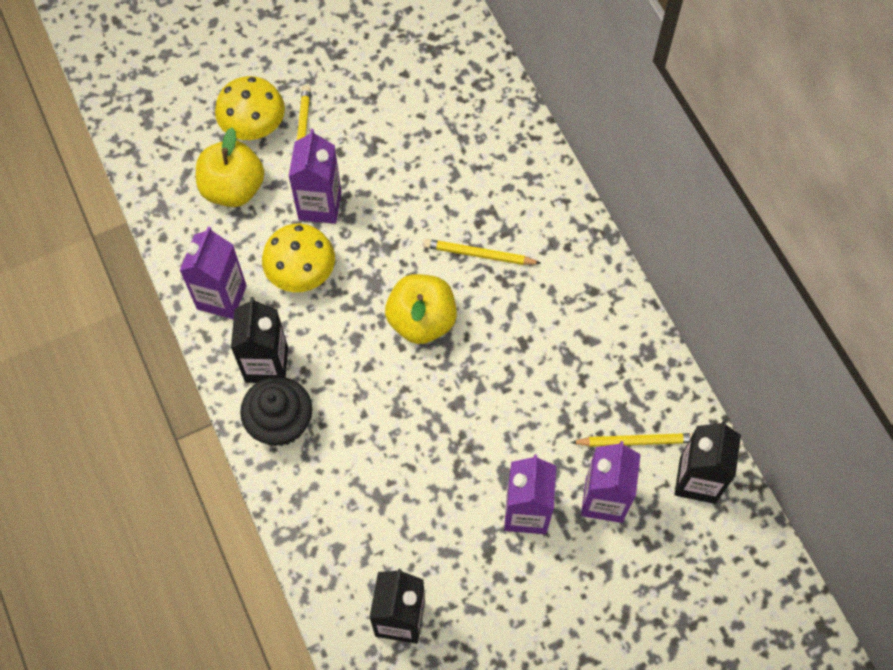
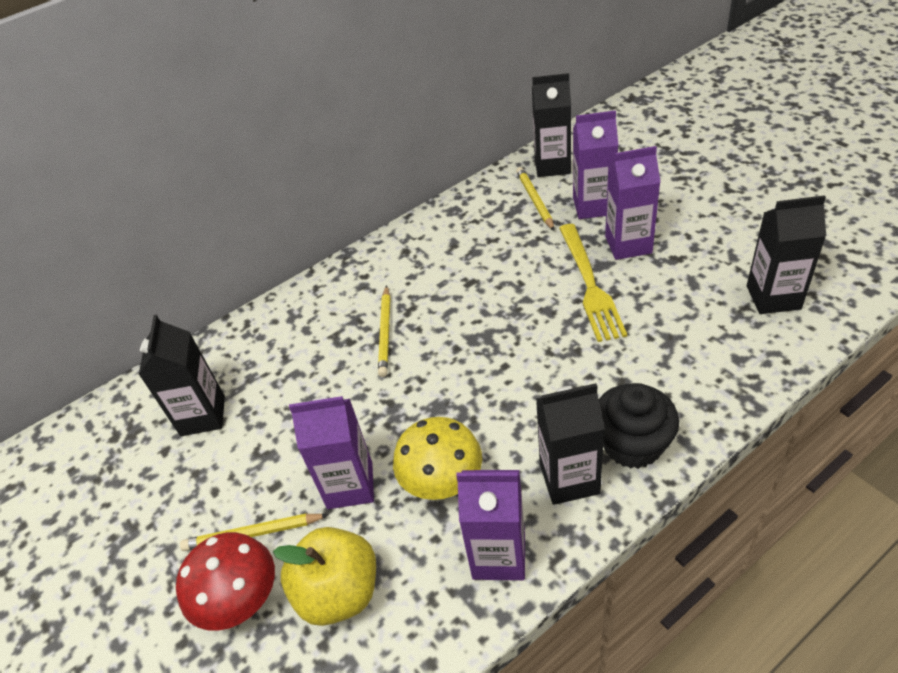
camera: 95 degrees left, 20 degrees down
yellow mushroom [215,76,285,140] -> red mushroom [176,532,275,631]
yellow apple [385,274,457,344] -> none
none -> black carton [139,315,225,436]
none -> yellow fork [559,224,627,342]

